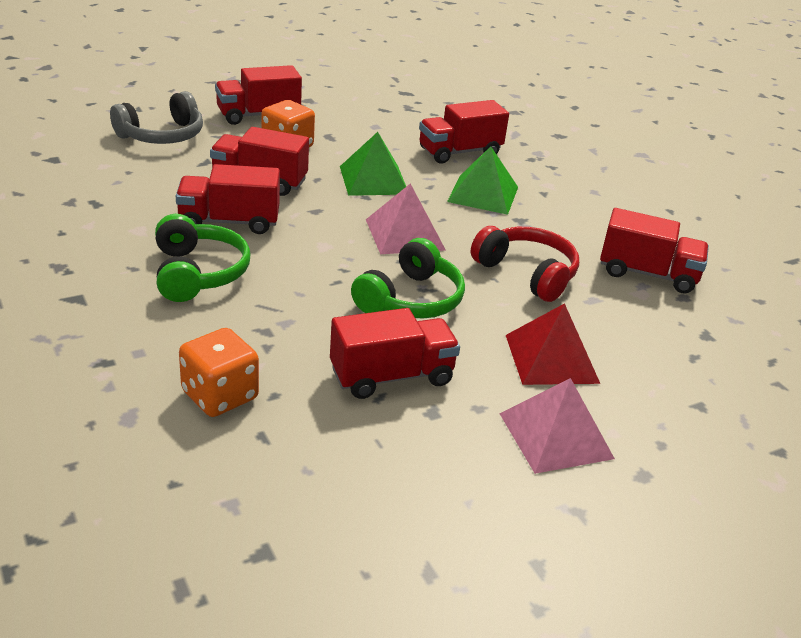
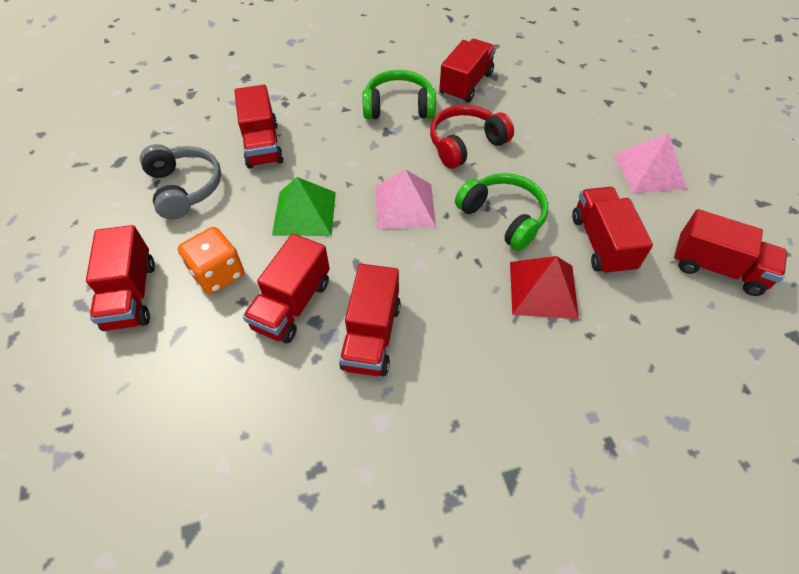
camera: 75 degrees left, 20 degrees up
grey headphones [110,91,203,144] -> grey headphones moved to [140,144,221,220]
green headphones [155,214,251,302] -> green headphones moved to [362,70,436,119]
orange dice [179,328,259,417] -> none
green pyramid [447,146,518,215] -> none
red pyramid [506,303,600,385] -> red pyramid moved to [510,256,579,319]
none -> red truck [674,209,787,296]

